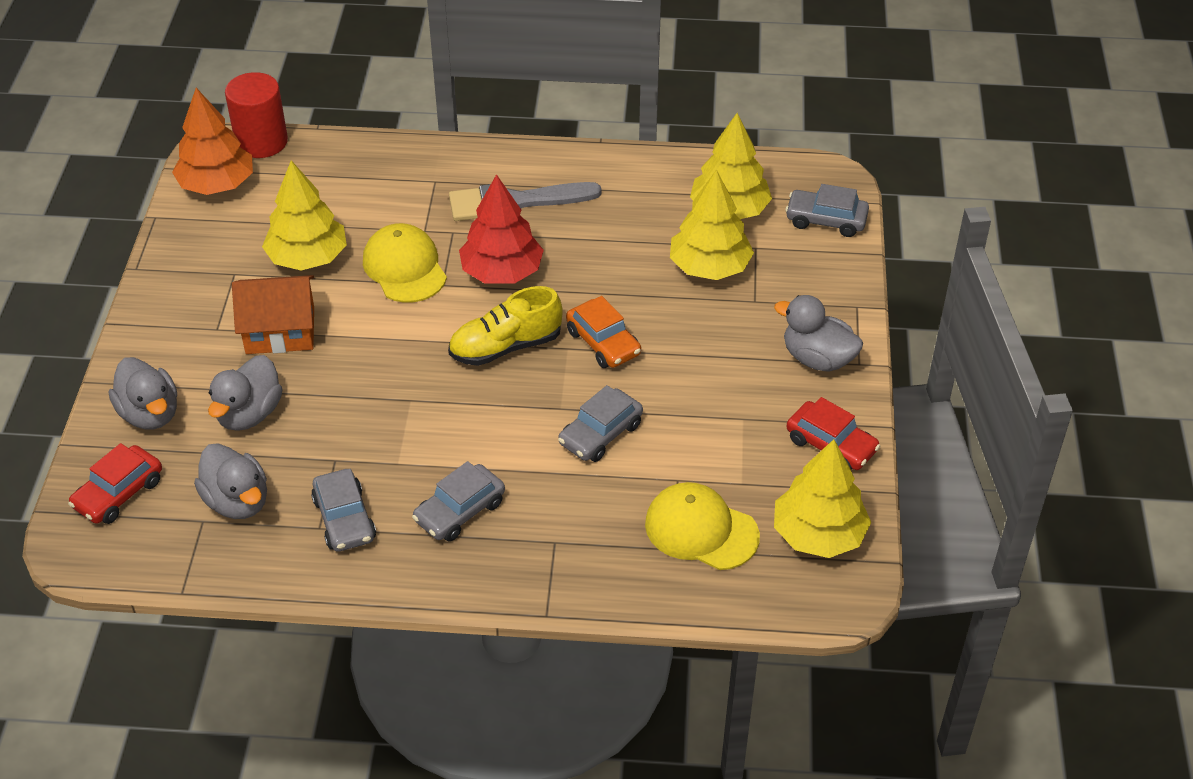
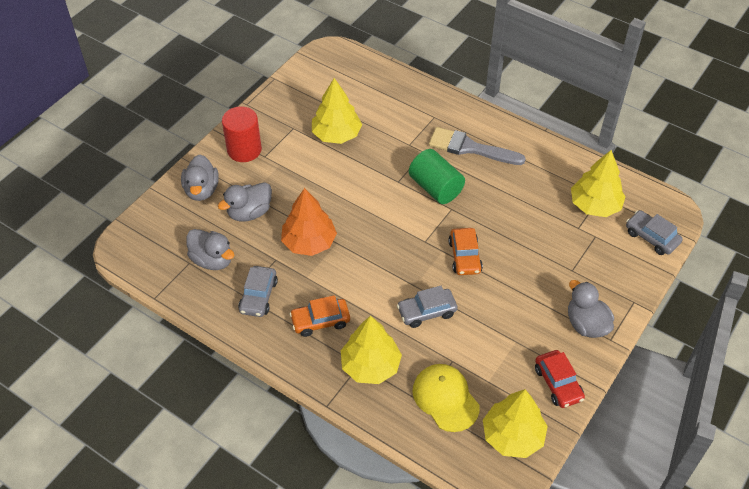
camera: 30 degrees right, 5 degrees up
red car [68,443,162,524] -> none
orange tree [172,88,253,195] -> orange tree moved to [281,188,337,256]
grey duck [194,443,267,519] -> grey duck turned 45 degrees counterclockwise [186,229,234,270]
red cylinder [225,72,288,158] -> red cylinder moved to [222,106,262,162]
orange house [232,275,314,354] -> none
yellow cap [363,223,447,303] -> none
grey car [412,461,505,542] -> orange car [289,295,350,337]
yellow shoe [448,286,563,366] -> none
red tree [459,174,544,284] -> green cylinder [409,149,465,204]
yellow tree [670,169,754,280] -> yellow tree moved to [341,315,402,384]

